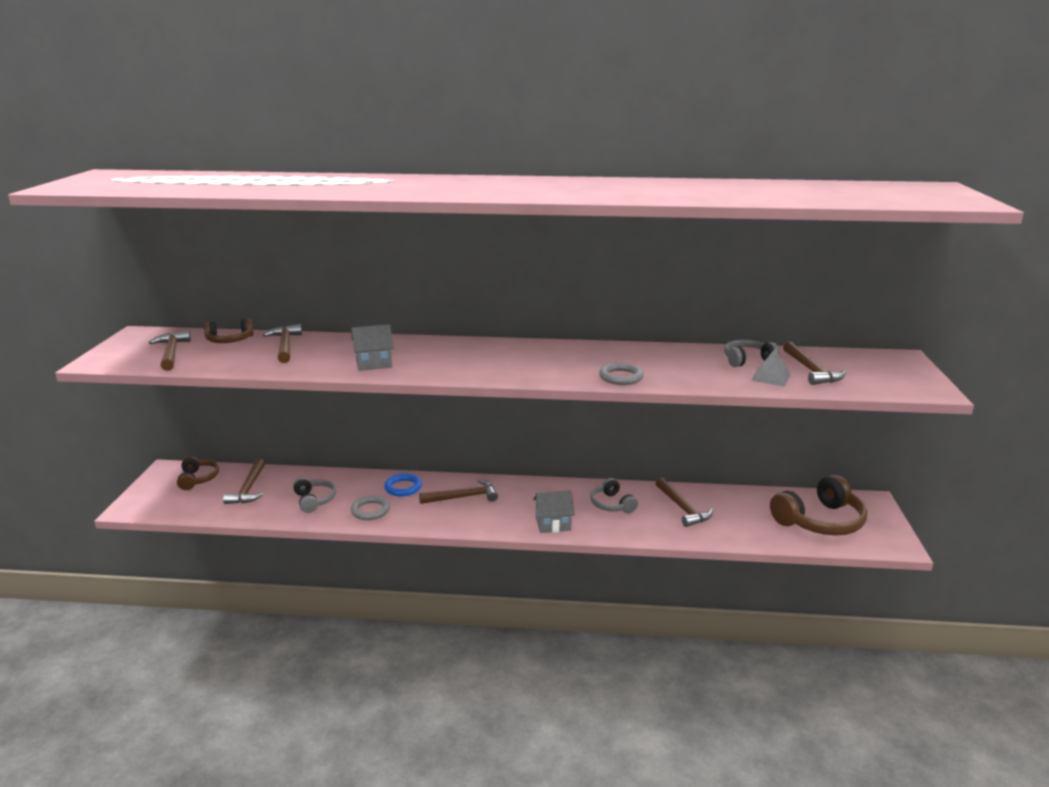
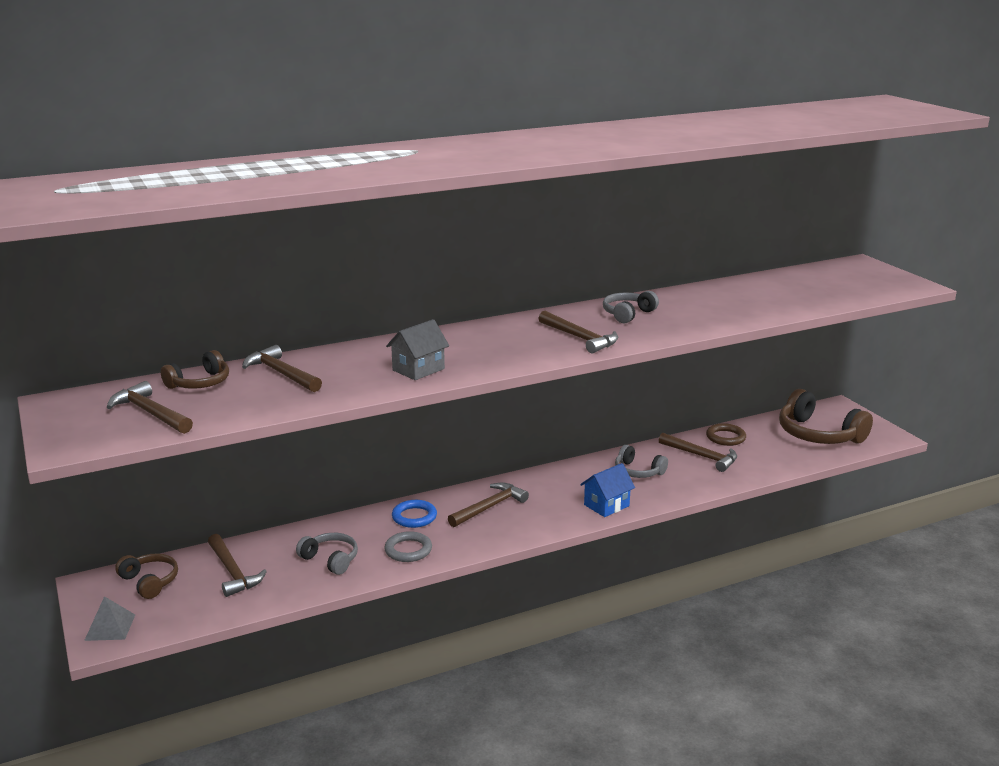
camera: 30 degrees left, 0 degrees up
grey house [533,490,575,533] -> blue house [580,463,635,517]
grey ring [599,363,644,385] -> none
grey headphones [724,340,779,367] -> grey headphones moved to [603,291,659,323]
grey pyramid [751,349,791,387] -> grey pyramid moved to [84,596,135,641]
brown headphones [770,475,867,536] -> brown headphones turned 105 degrees clockwise [779,389,873,444]
brown hammer [783,342,846,385] -> brown hammer moved to [538,311,618,353]
none -> brown ring [706,423,746,446]

